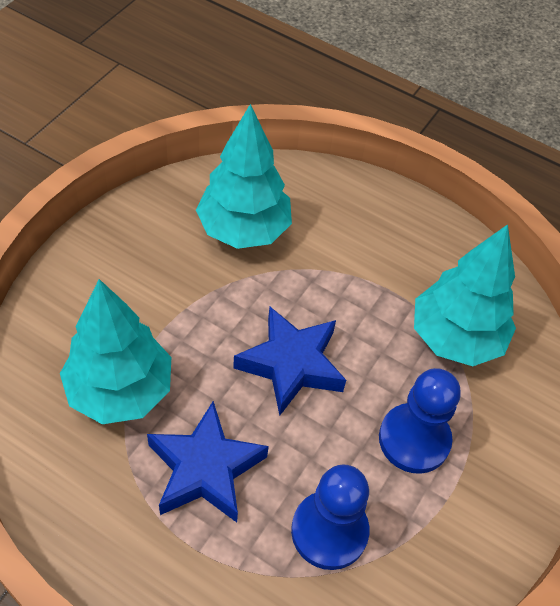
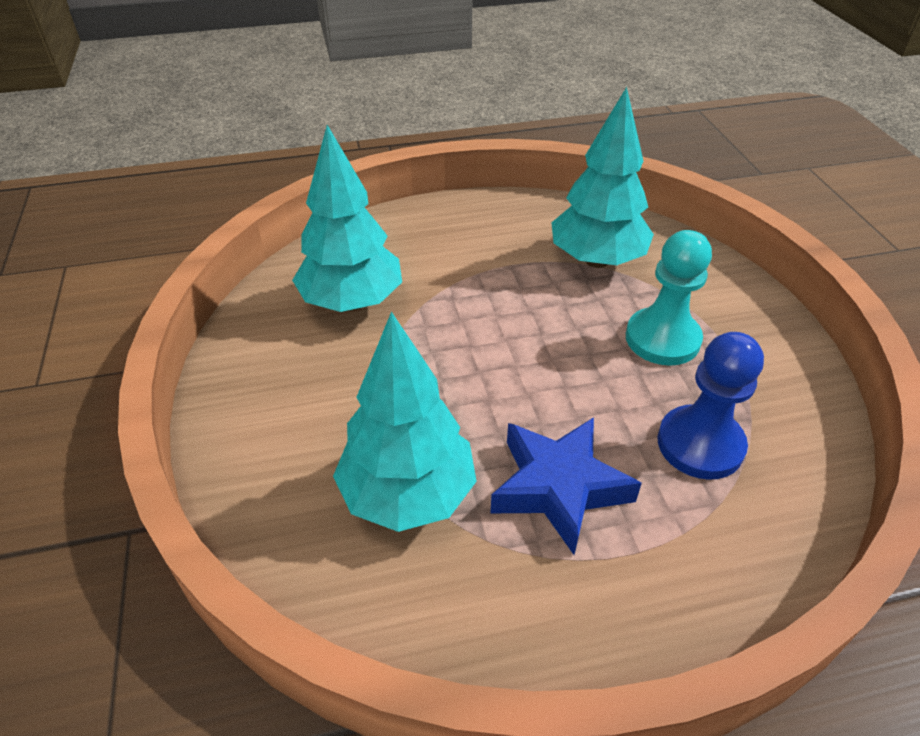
camera: 40 degrees left, 10 degrees down
blue star [233,307,346,416] -> none
blue pawn [379,368,461,474] -> turquoise pawn [626,230,712,366]

